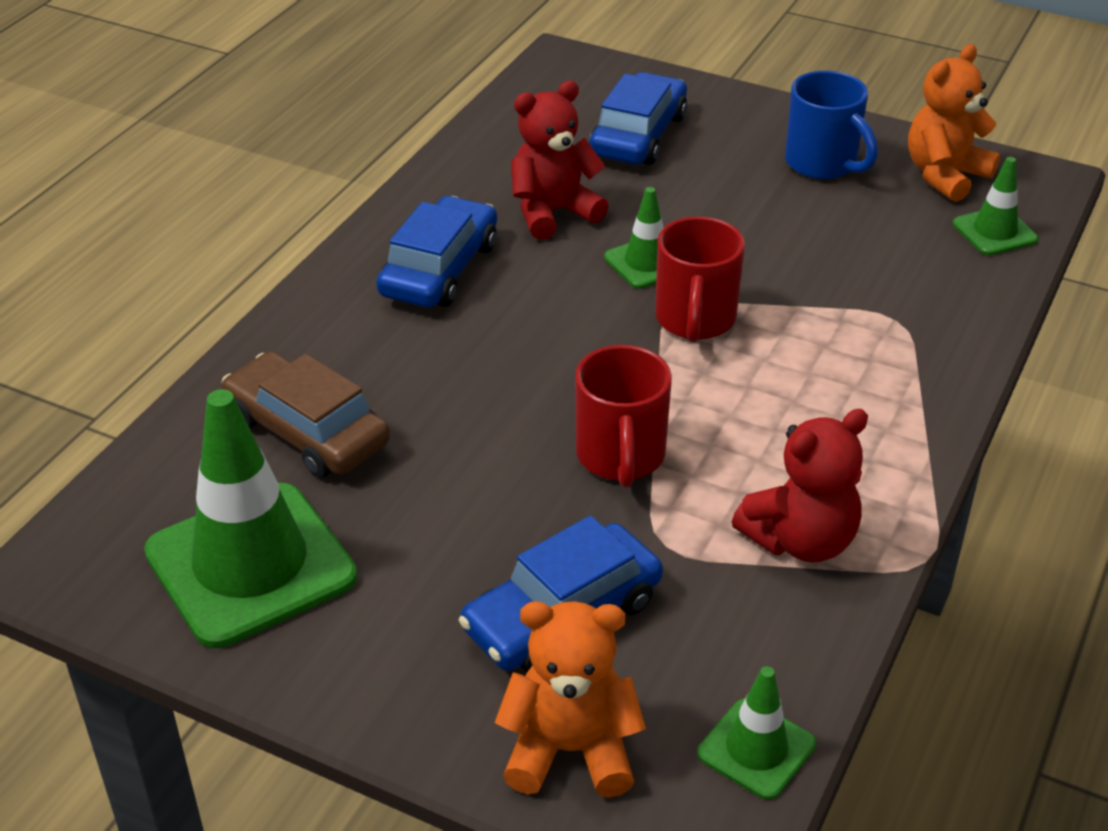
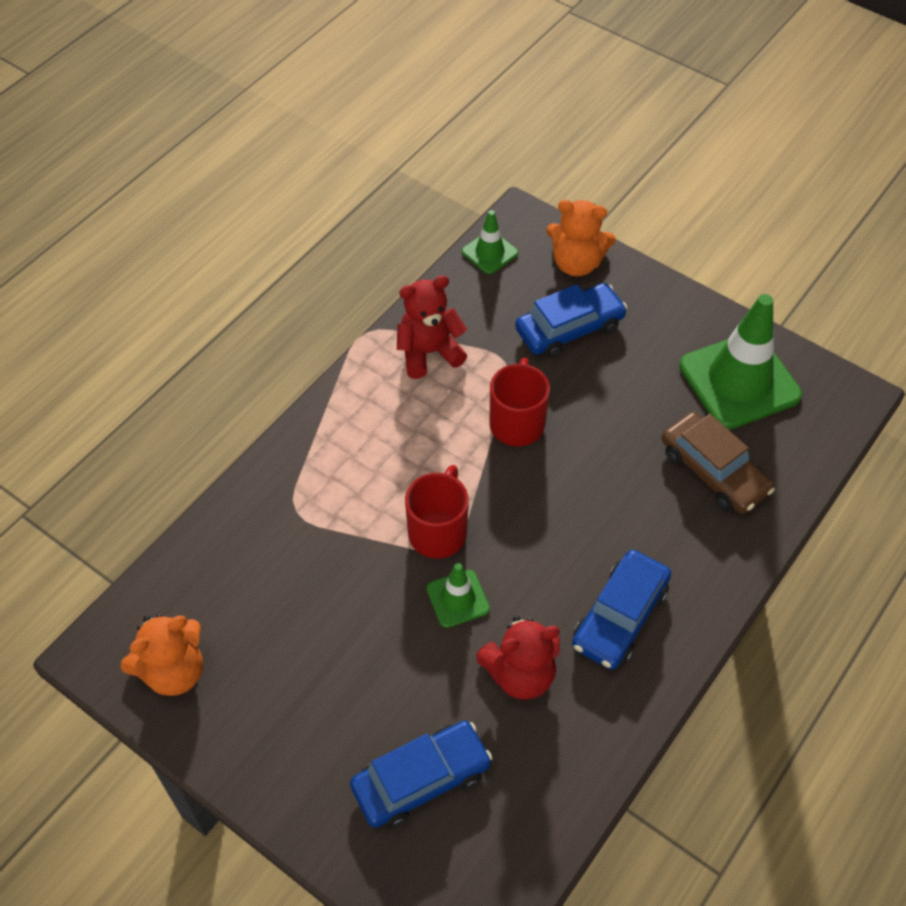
camera: 170 degrees left, 15 degrees up
blue car [589,72,687,165] -> blue car turned 150 degrees counterclockwise [350,721,492,828]
blue mug [785,71,878,179] -> none
green traffic cone [953,157,1038,256] -> none

